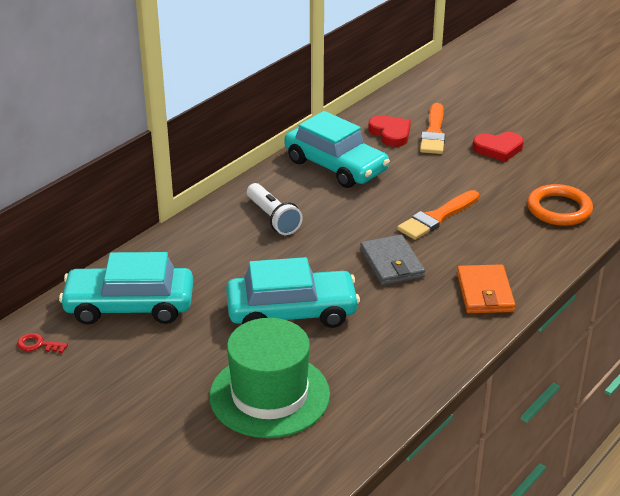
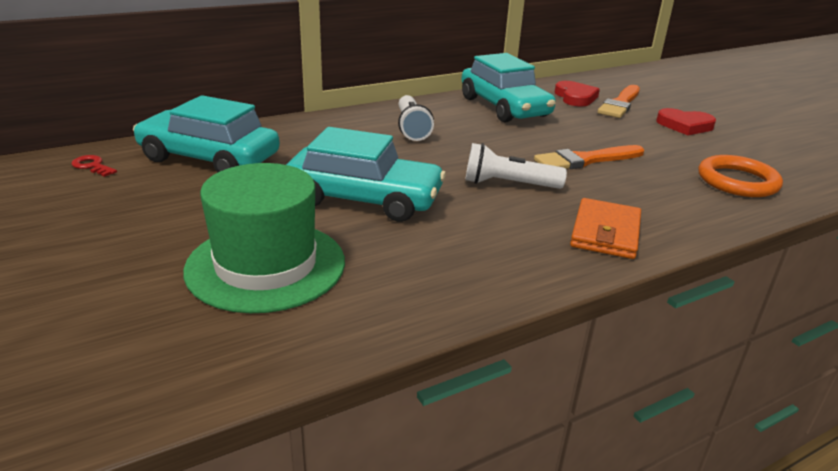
camera: 20 degrees right, 5 degrees down
grey wallet [360,235,425,285] -> white flashlight [465,143,567,189]

